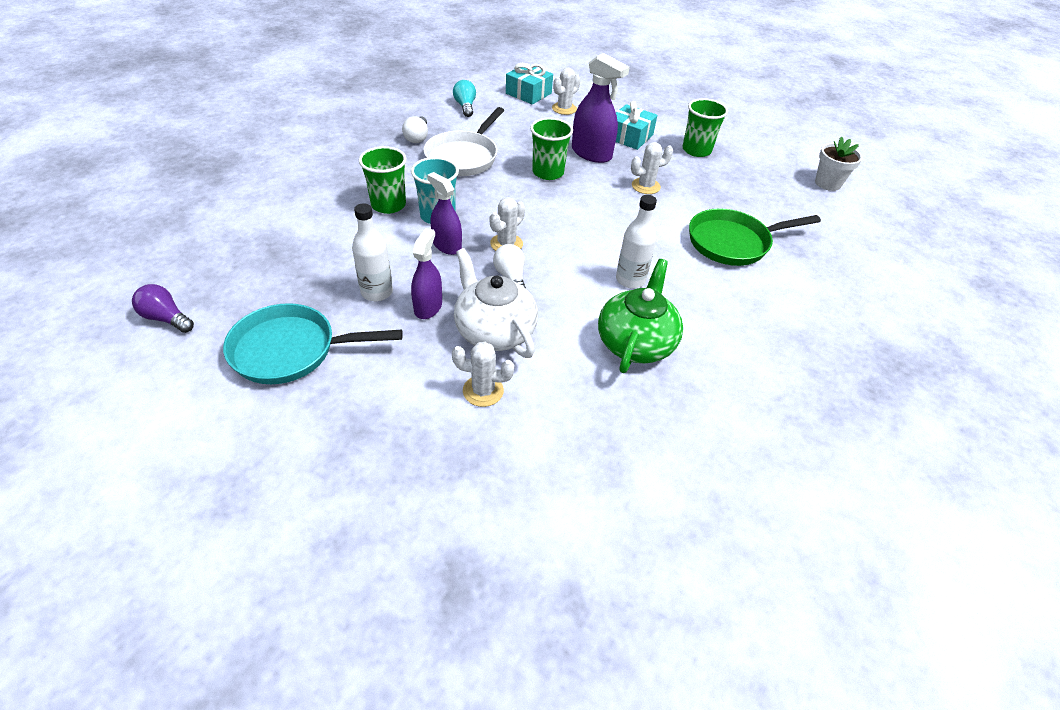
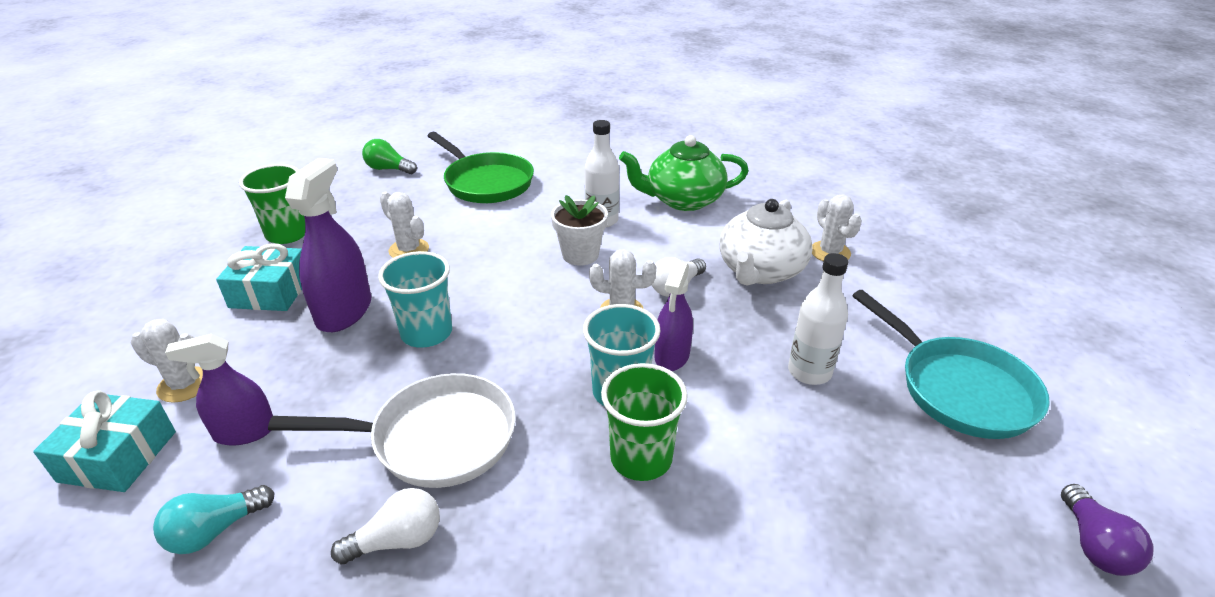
camera: 115 degrees left, 10 degrees down
purple spray bottle [411,228,442,319] -> purple spray bottle moved to [165,334,273,446]
green cup [530,118,573,180] -> turquoise cup [378,251,452,348]
white flower pot [815,136,863,191] -> white flower pot moved to [551,195,608,266]
none -> green light bulb [362,139,417,174]

